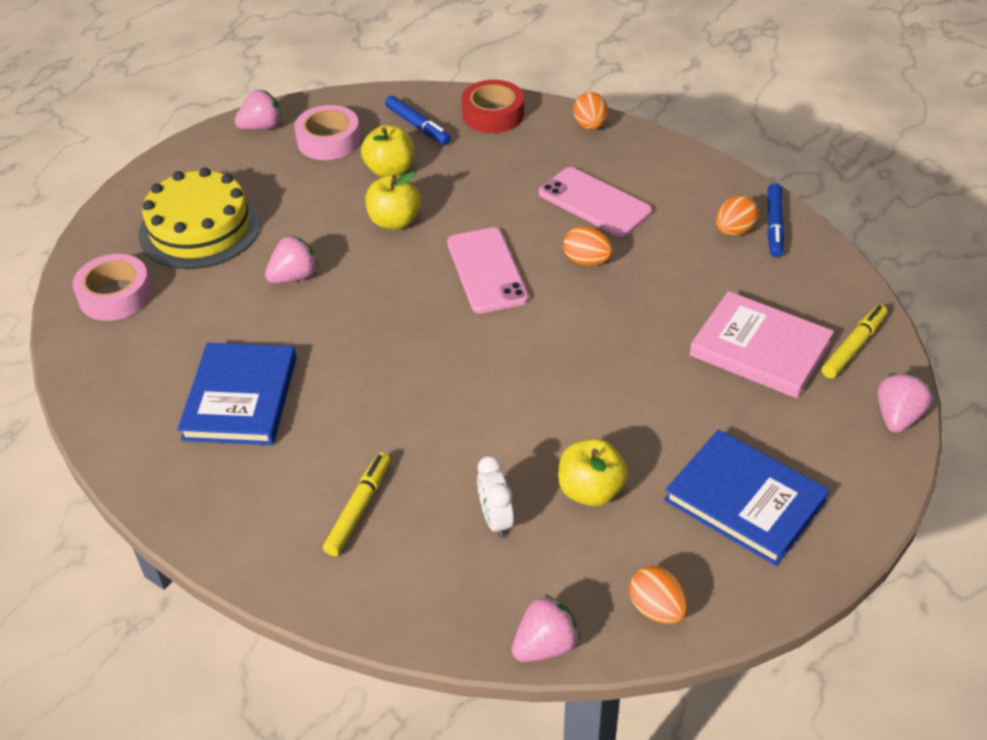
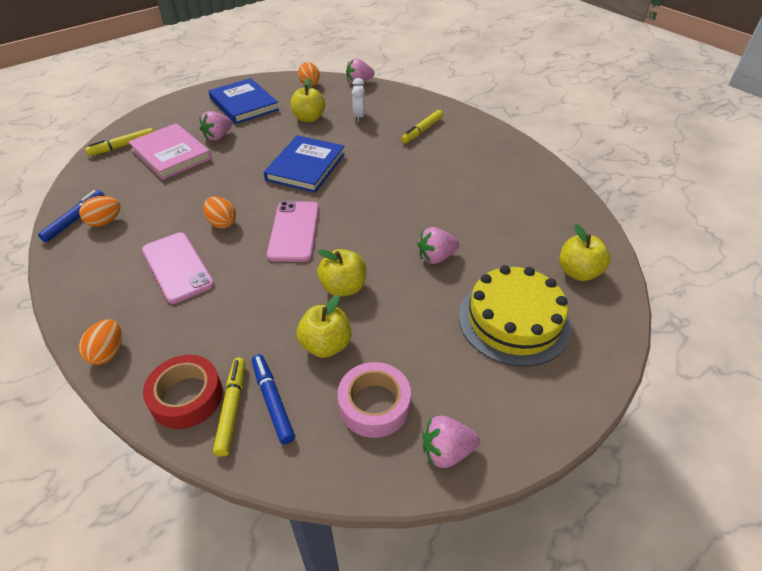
camera: 165 degrees left, 0 degrees up
pink tape [72,254,152,321] -> yellow apple [559,224,610,281]
blue book [178,343,296,445] -> blue book moved to [264,135,345,193]
pink strawberry [878,374,932,433] -> pink strawberry moved to [200,111,232,141]
none -> yellow marker [213,358,245,457]

